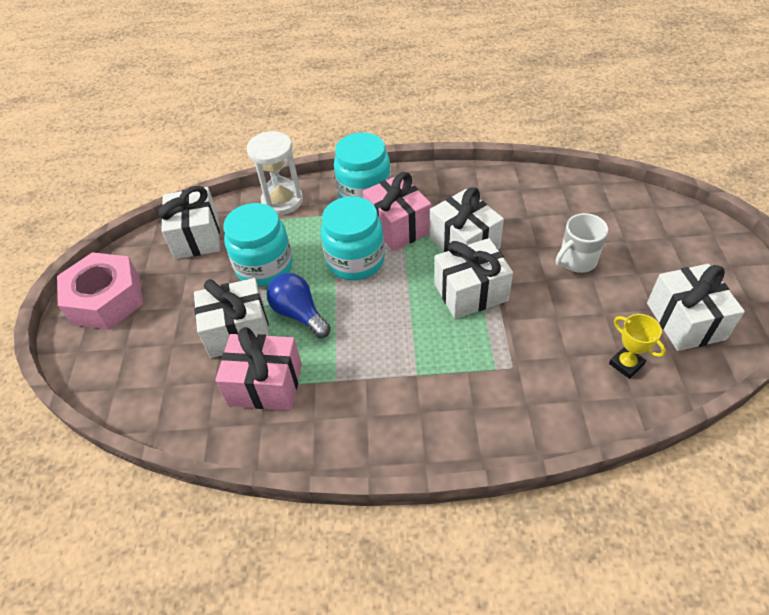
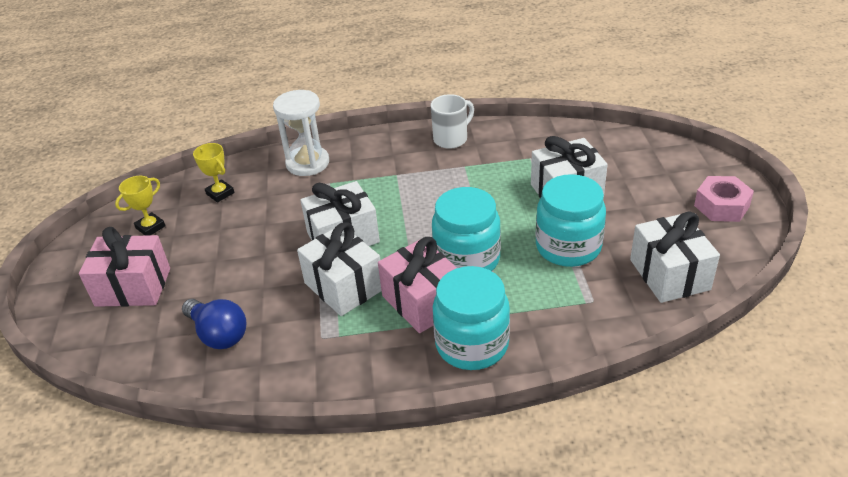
camera: 175 degrees right, 10 degrees down
pink nut [57,252,143,330] -> pink nut [694,176,754,222], size x0.64
pink gift [215,327,302,410] -> pink gift moved to [79,227,170,307]
white hourglass [247,131,303,215] -> white hourglass moved to [273,90,329,176]
blue light bulb [267,273,331,338] -> blue light bulb moved to [182,299,246,349]
white mug [556,213,608,273] -> white mug moved to [431,94,474,149]
white gift [647,264,745,351] -> yellow trophy [115,176,166,236]

